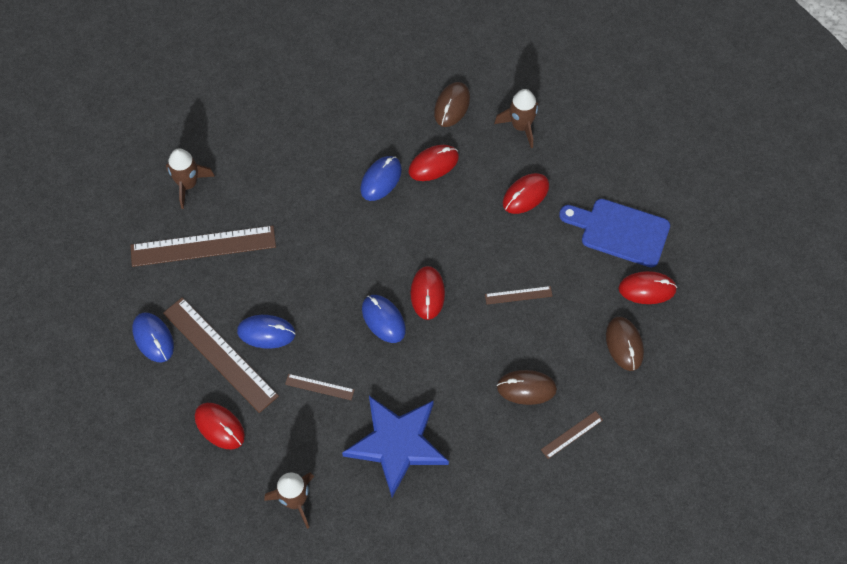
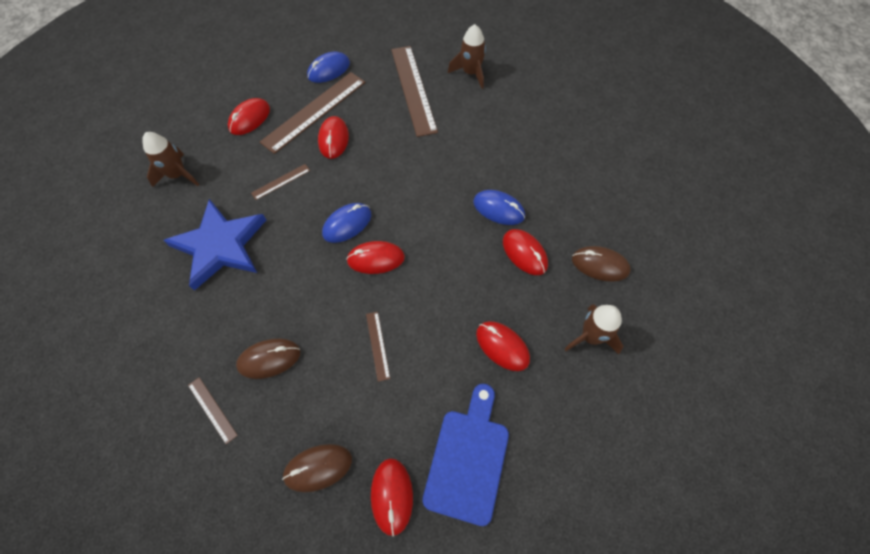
camera: 85 degrees right, 0 degrees up
blue mouse [237,315,296,349] -> red mouse [318,116,349,159]
brown ruler [285,374,355,400] -> brown ruler turned 45 degrees clockwise [251,164,310,200]
brown mouse [497,370,557,405] -> brown mouse turned 75 degrees clockwise [236,339,300,379]

